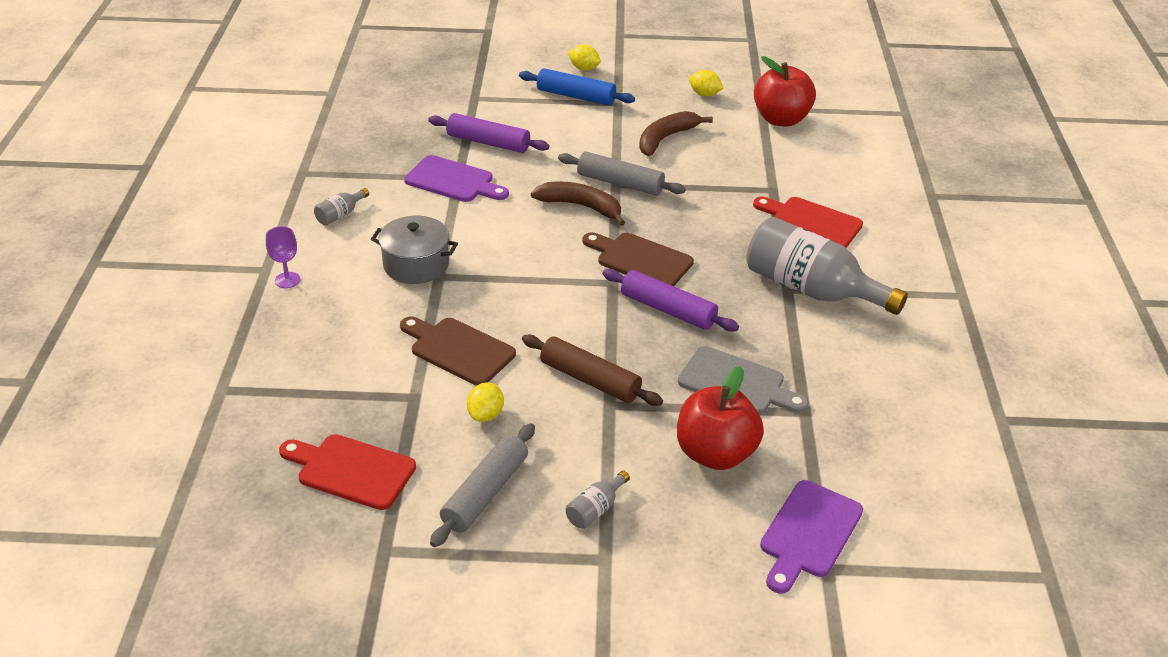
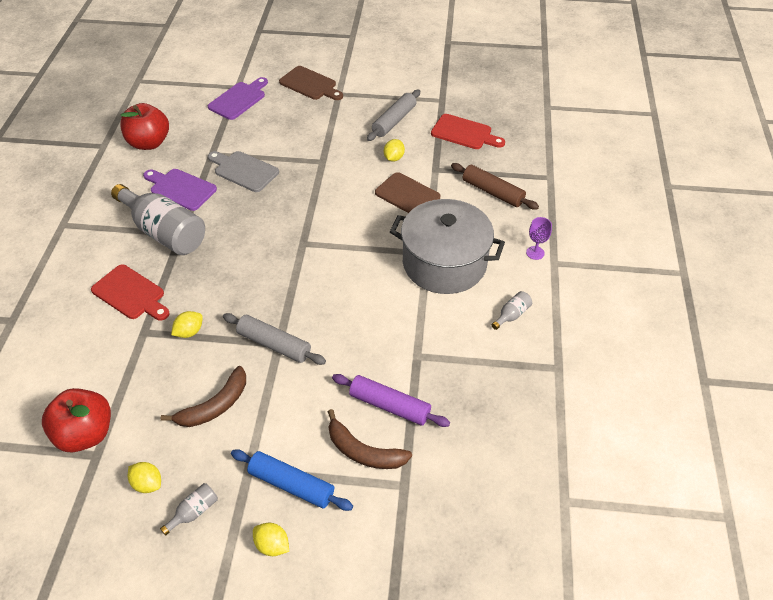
camera: 175 degrees left, 10 degrees up
grey pot [371,216,458,284] -> grey pot [390,199,505,294], size x1.74
purple cutting board [404,155,509,202] -> purple cutting board moved to [143,169,217,211]
brown rolling pin [522,335,663,406] -> brown rolling pin moved to [451,163,539,210]
brown banana [531,182,625,226] -> brown banana moved to [328,409,412,469]
grey bottle [566,471,630,529] -> grey bottle moved to [160,483,218,535]
brown cutting board [583,232,694,286] -> brown cutting board moved to [279,66,343,100]
purple rolling pin [602,269,739,332] -> none
red apple [677,366,764,470] -> red apple moved to [120,103,169,150]
none -> yellow lemon [171,311,203,338]

